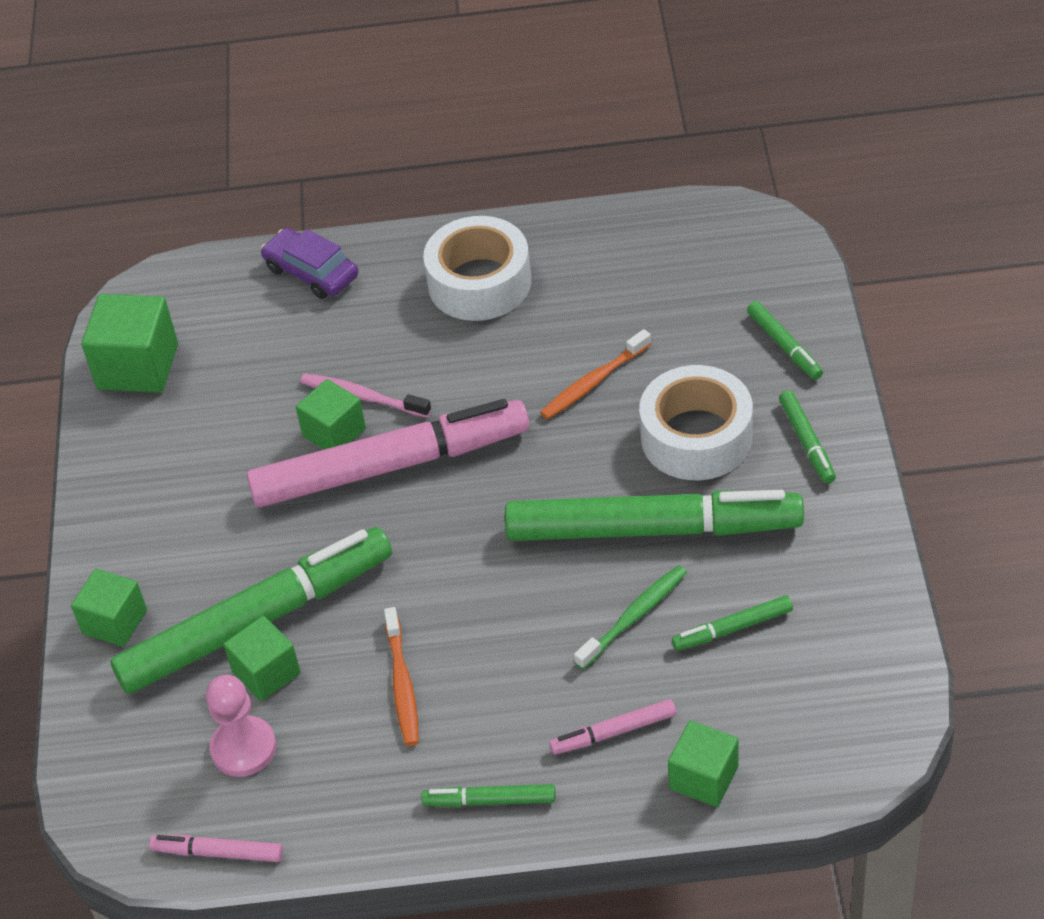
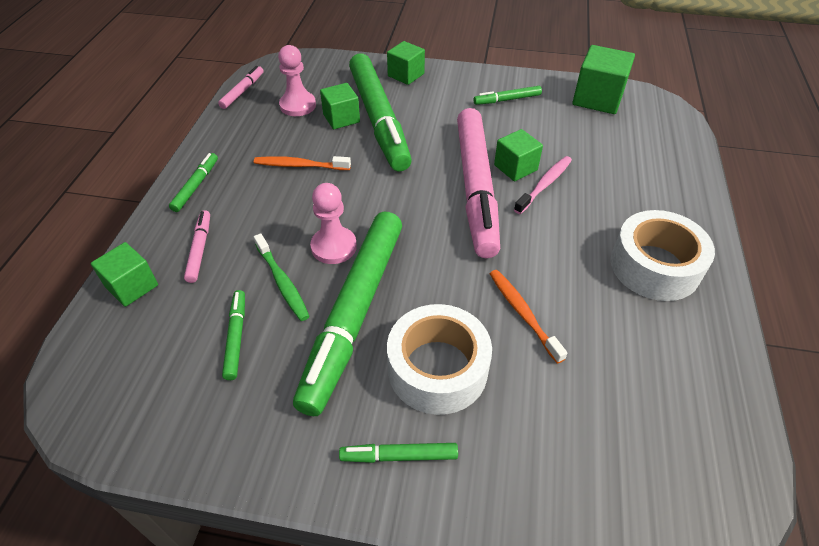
camera: 100 degrees right, 0 degrees up
purple car [261,228,358,299] -> none
green marker [747,301,823,380] -> green marker moved to [474,86,542,105]
none -> pink pawn [310,183,357,264]

